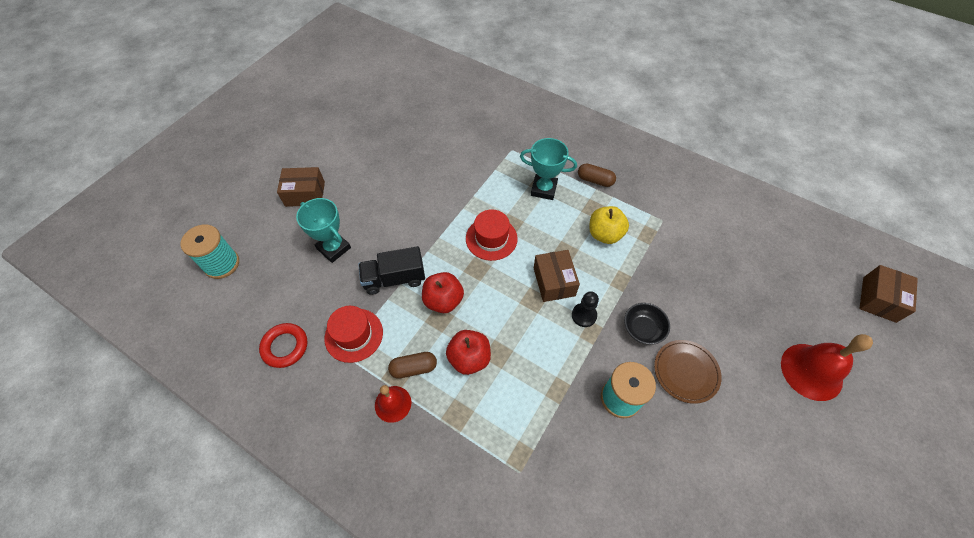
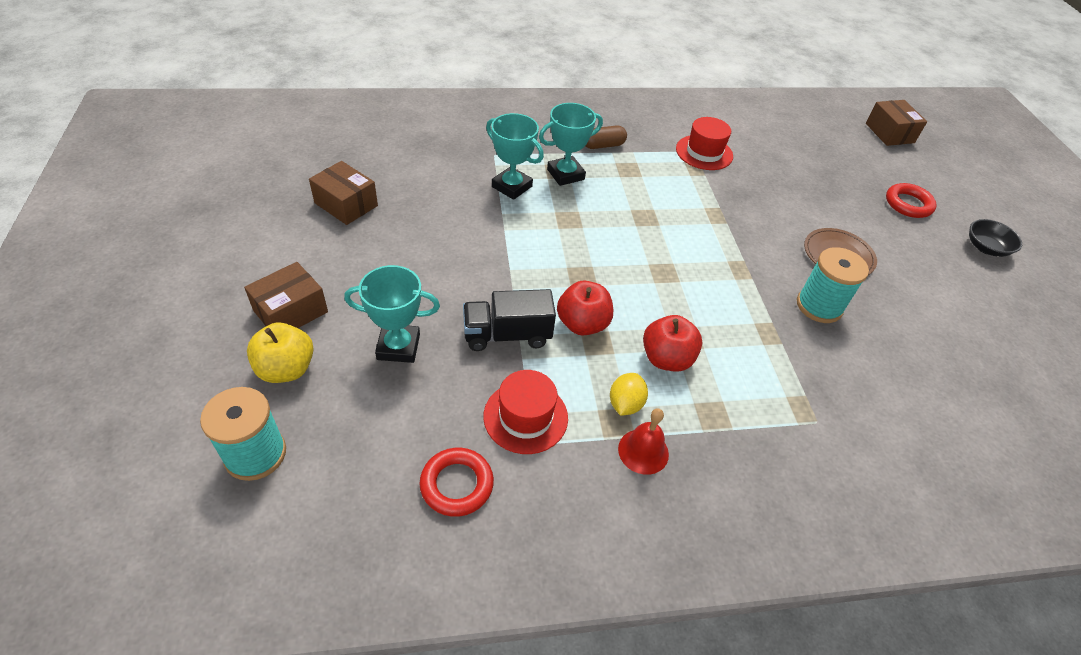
camera: 45 degrees left, 10 degrees down
black truck [358,246,425,295] -> black truck turned 45 degrees clockwise [463,289,556,351]
brown capsule [388,352,437,379] -> yellow lemon [610,373,648,416]
red hat [466,209,518,261] -> red hat moved to [676,117,733,170]
brown box [534,250,580,302] -> brown box moved to [309,161,378,225]
black pawn [572,291,599,327] -> none
yellow apple [589,206,629,244] -> yellow apple moved to [247,322,314,383]
black bowl [624,303,670,345] -> black bowl moved to [969,219,1022,257]
red bell [781,334,873,401] -> red ring [886,183,937,218]
none -> turquoise trophy [486,113,544,200]

